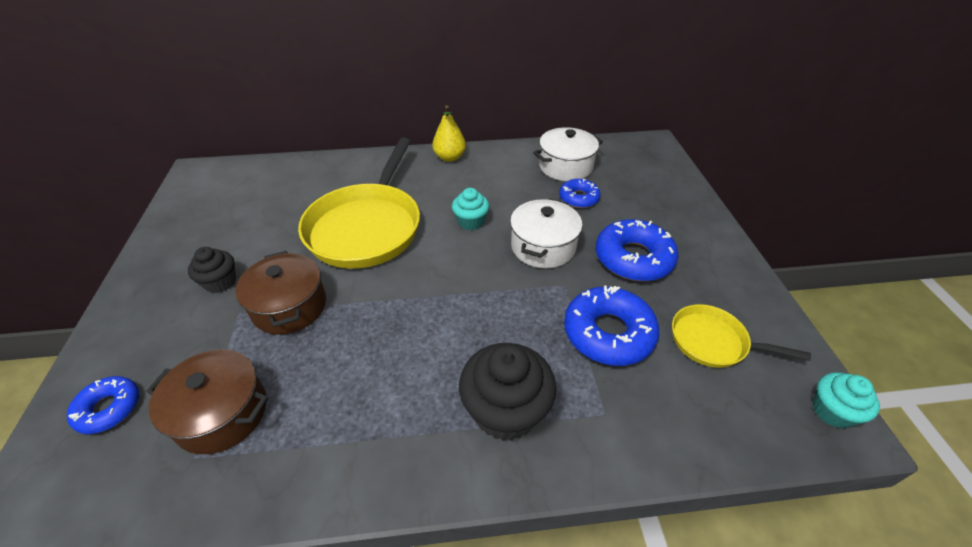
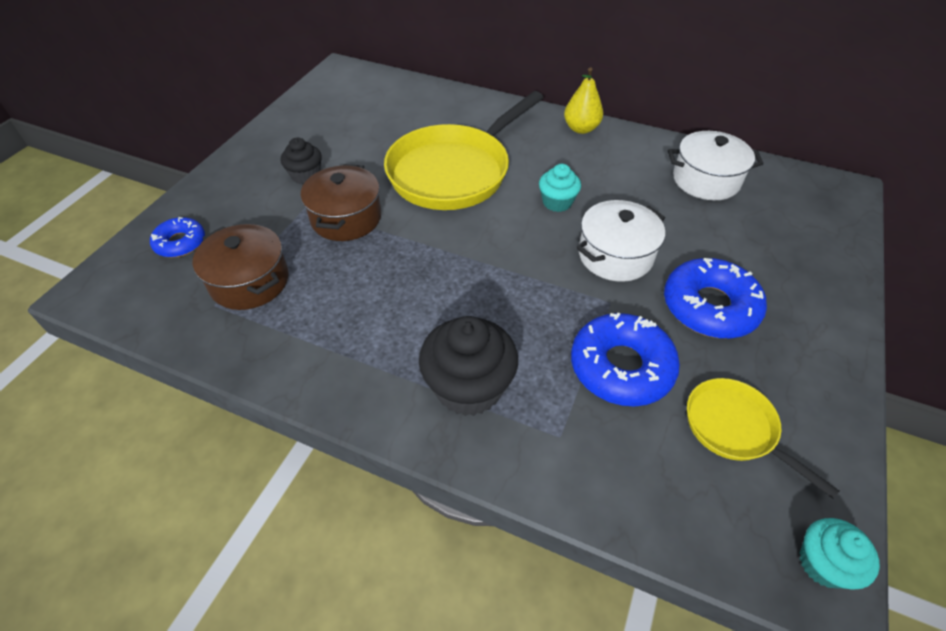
camera: 30 degrees right, 5 degrees up
blue donut [559,178,601,208] -> none

